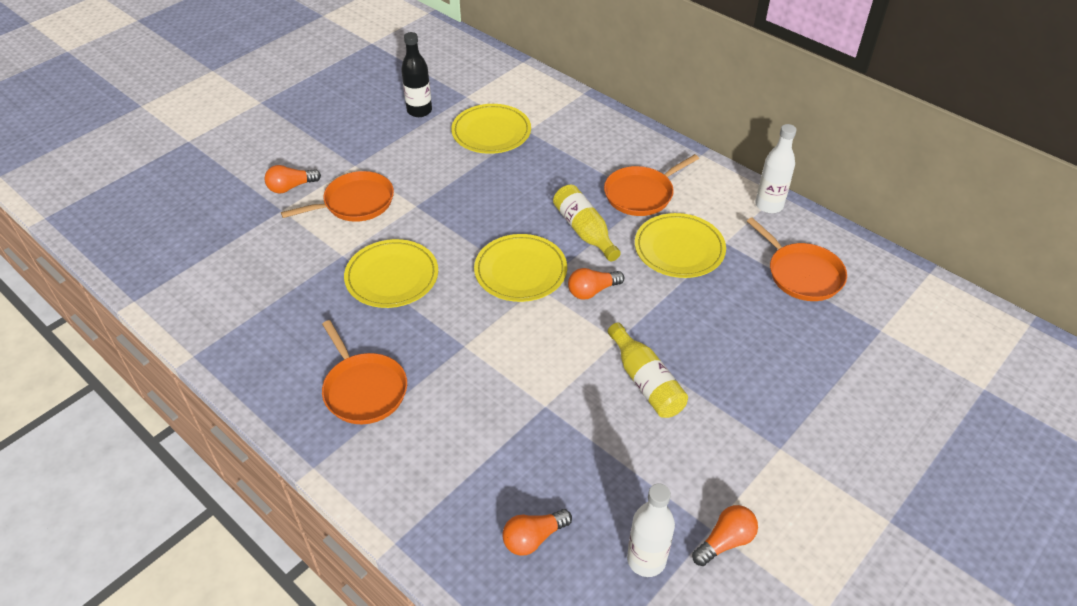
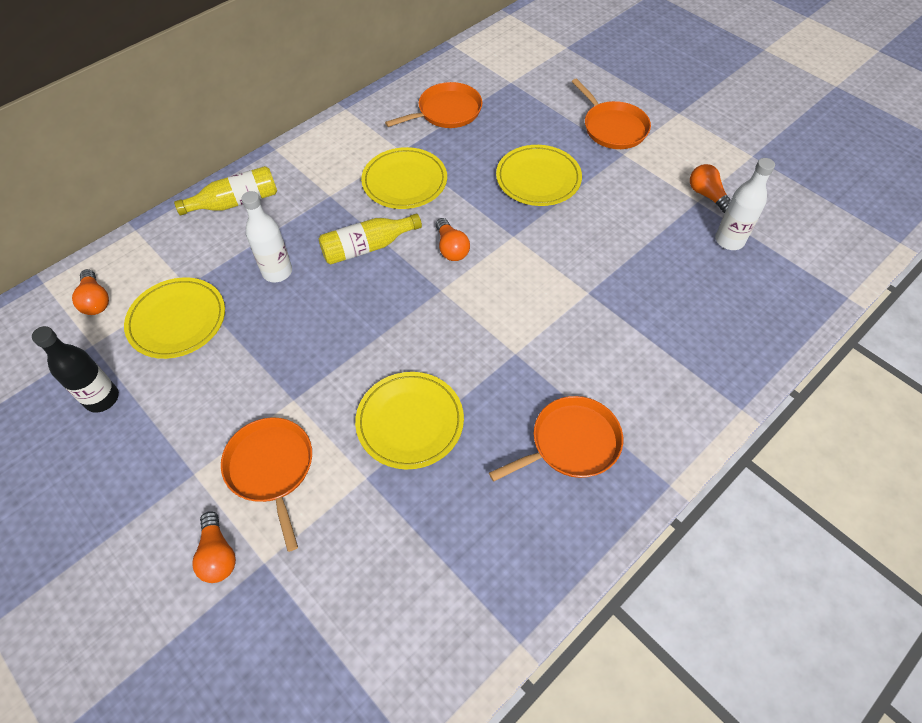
camera: 85 degrees left, 10 degrees up
yellow plate [474,234,567,302] -> yellow plate moved to [496,145,582,206]
orange light bulb [502,509,572,556] -> orange light bulb moved to [72,269,109,315]
orange pan [604,154,699,216] -> orange pan moved to [572,78,651,149]
yellow bottle [608,322,688,418] -> yellow bottle moved to [174,166,277,215]
white bottle [755,124,797,213] -> white bottle moved to [241,191,292,282]

